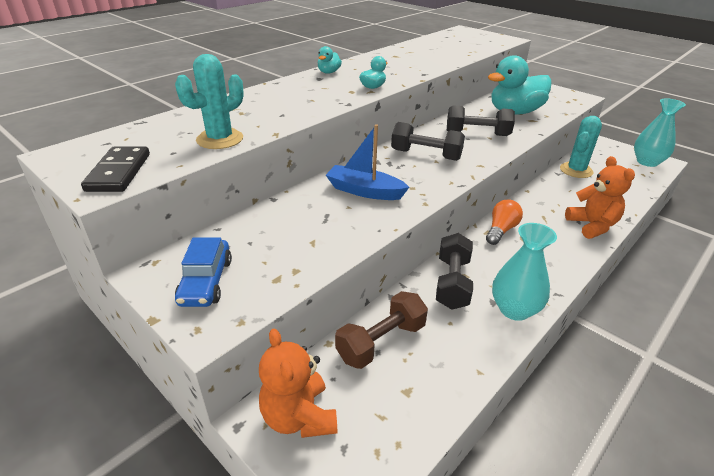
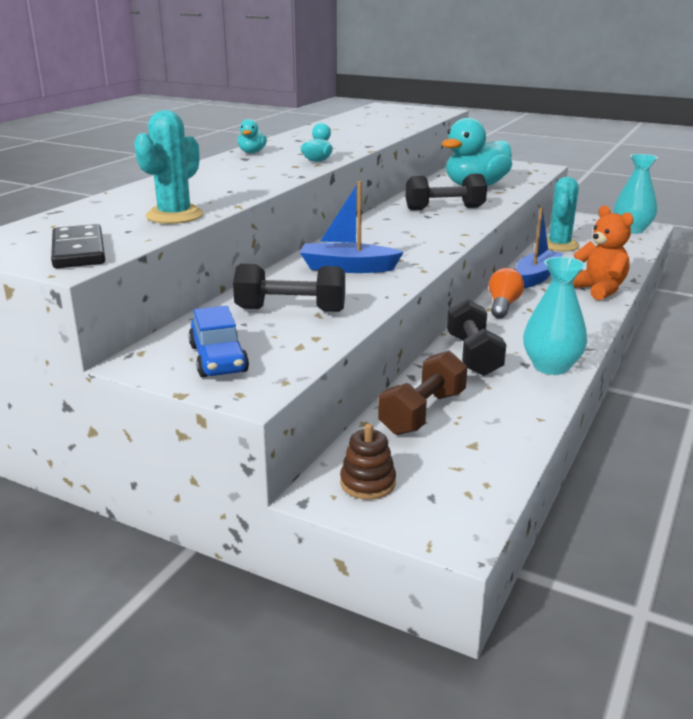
camera: 15 degrees left, 10 degrees down
orange teddy bear [259,328,337,438] -> brown stacking toy [340,424,396,500]
black dumbbell [391,122,465,161] -> black dumbbell moved to [233,264,345,312]
none -> blue boat [516,208,563,288]

